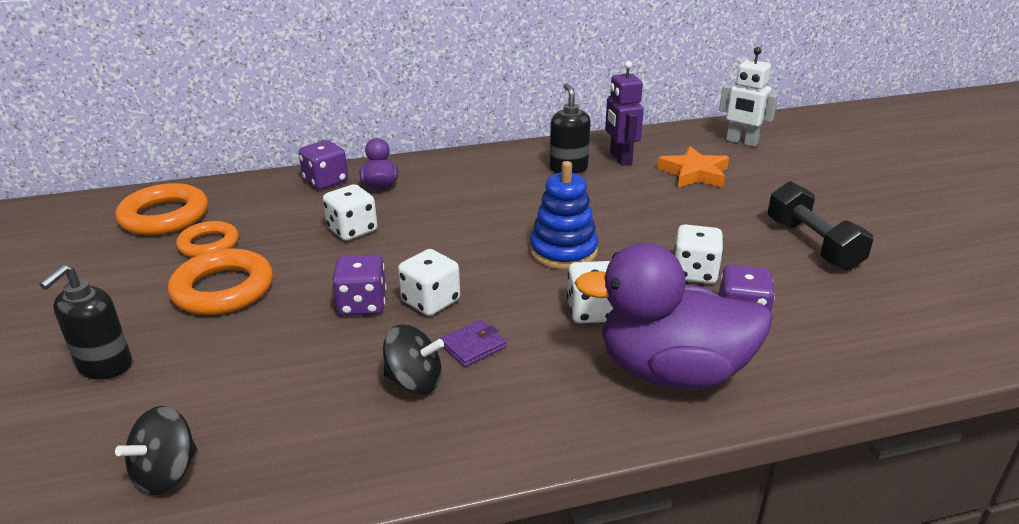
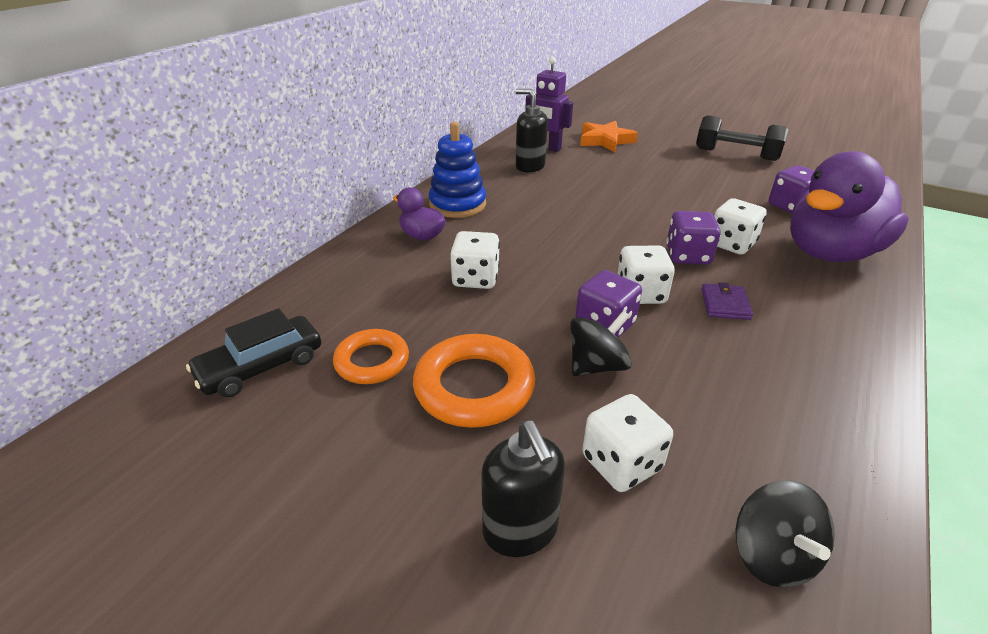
camera: 45 degrees left, 5 degrees up
orange ring [115,183,208,236] -> black car [186,308,321,397]
purple dice [299,140,348,190] -> purple dice moved to [666,211,721,265]
black spinning top [383,324,444,394] -> black spinning top moved to [570,311,632,376]
blue stacking toy [530,161,598,270] -> blue stacking toy moved to [429,122,486,218]
white dice [673,224,723,284] -> white dice moved to [582,394,673,492]
white robot [719,47,778,147] -> none

